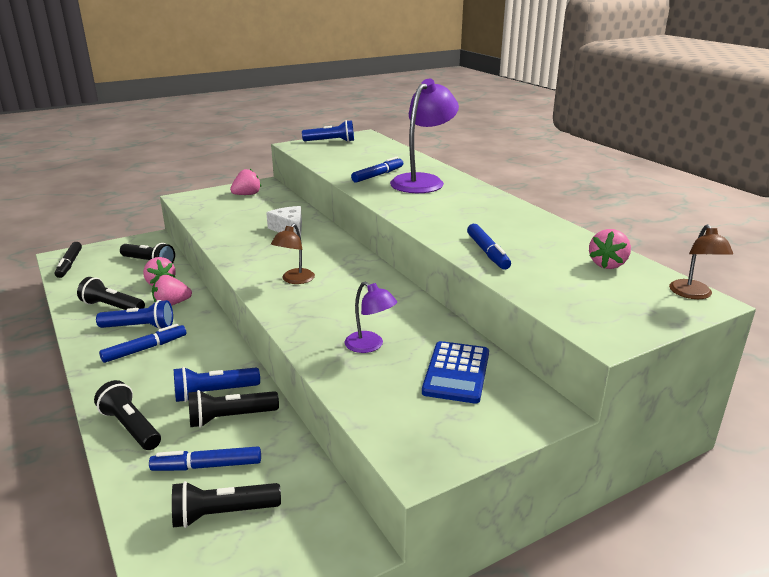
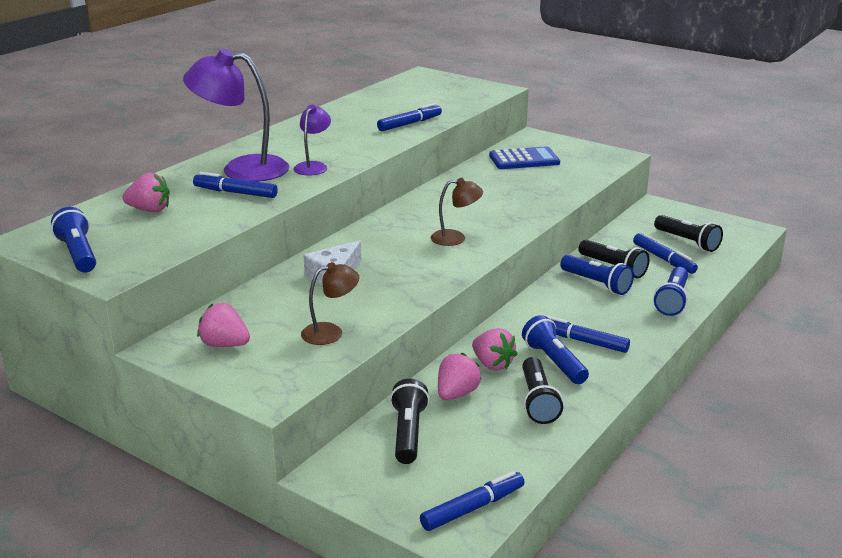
camera: 115 degrees left, 0 degrees up
black marker [55,242,82,278] -> blue marker [420,471,525,531]
black flashlight [94,380,161,450] -> blue flashlight [654,267,688,316]
purple lamp [345,282,397,353] -> purple lamp moved to [293,104,331,176]
pink strawberry [589,229,631,269] -> pink strawberry moved to [123,172,170,212]
brown lamp [669,224,733,299] -> brown lamp moved to [301,262,359,345]

